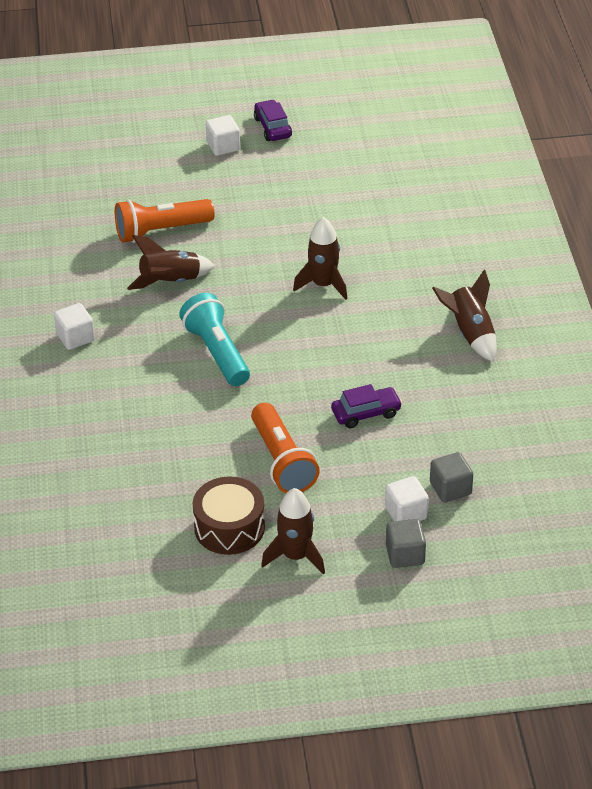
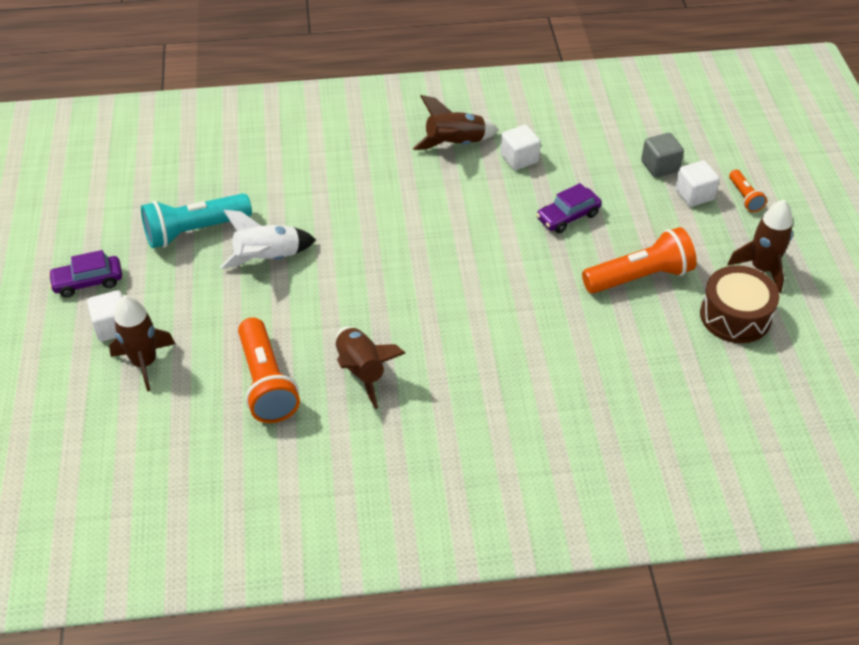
camera: 90 degrees left, 5 degrees up
white cube [54,303,95,350] -> white cube moved to [500,125,541,170]
turquoise flashlight [179,293,250,386] -> turquoise flashlight moved to [141,193,252,248]
brown rocket [293,217,347,300] -> brown rocket moved to [109,295,175,392]
purple car [331,384,402,428] -> purple car turned 105 degrees counterclockwise [536,183,602,233]
grey cube [386,519,426,568] -> orange flashlight [729,170,767,212]
none -> white rocket [220,210,316,269]

